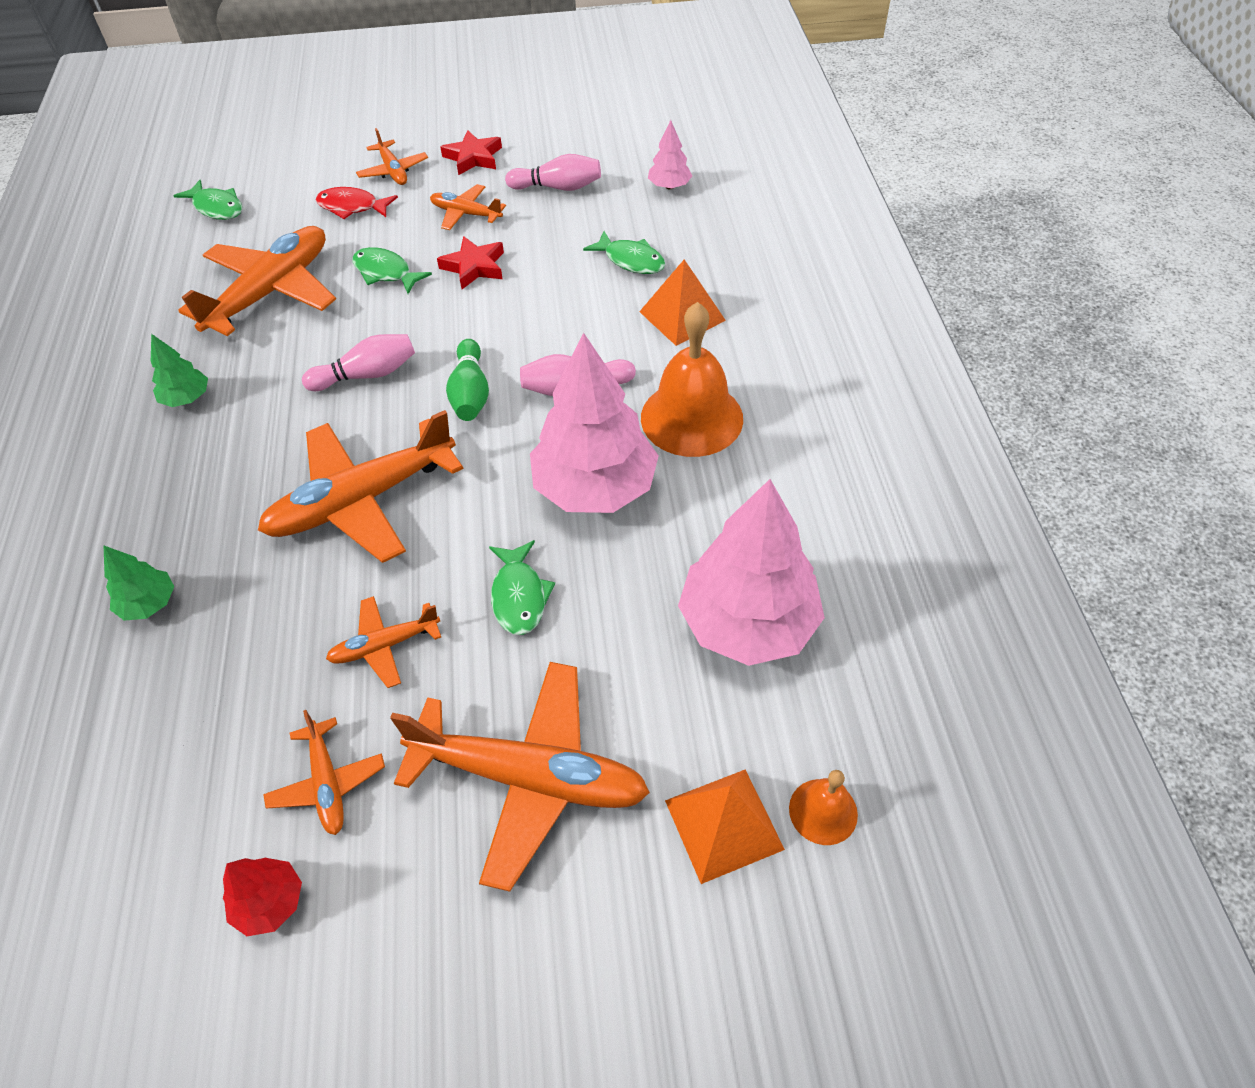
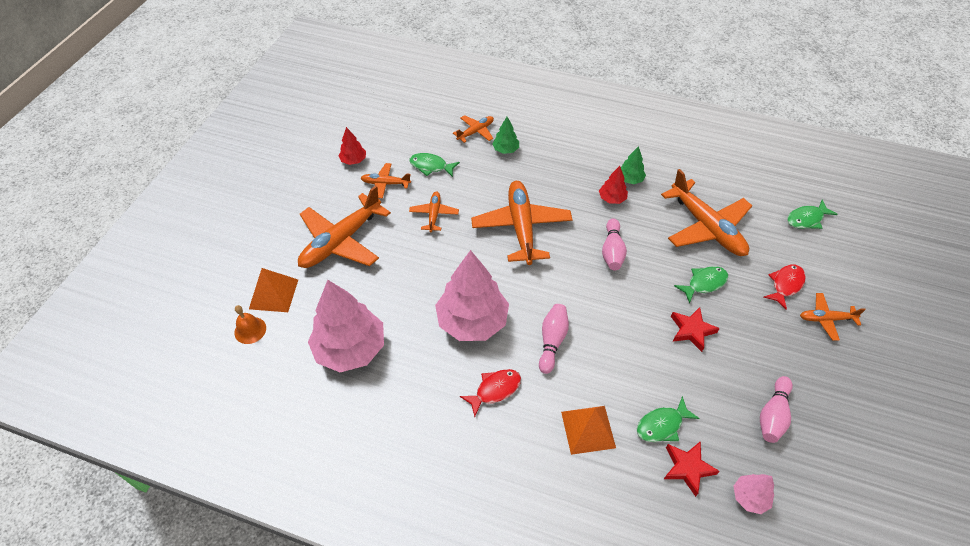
camera: 115 degrees right, 0 degrees up
orange plane [430,184,506,230] -> orange plane moved to [453,115,494,143]
red star [440,130,502,175] -> red star moved to [664,441,720,497]
green bowling pin [446,339,489,421] -> none
green fish [489,540,555,635] -> green fish moved to [409,153,460,177]
orange bell [641,302,743,457] -> red fish [460,369,521,417]
none -> red tree [599,166,628,204]

